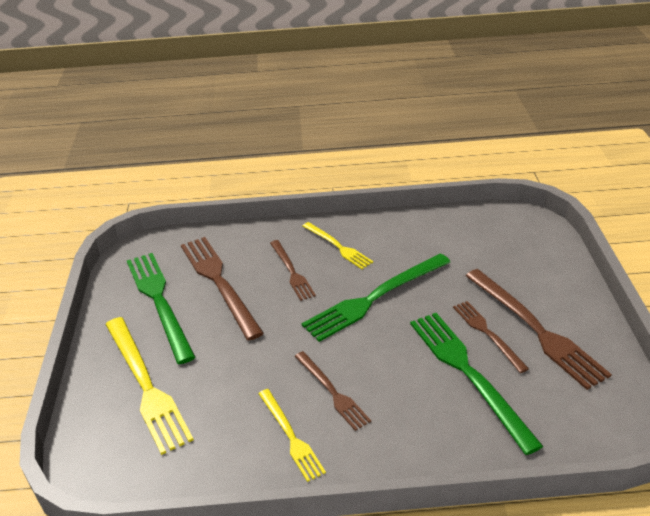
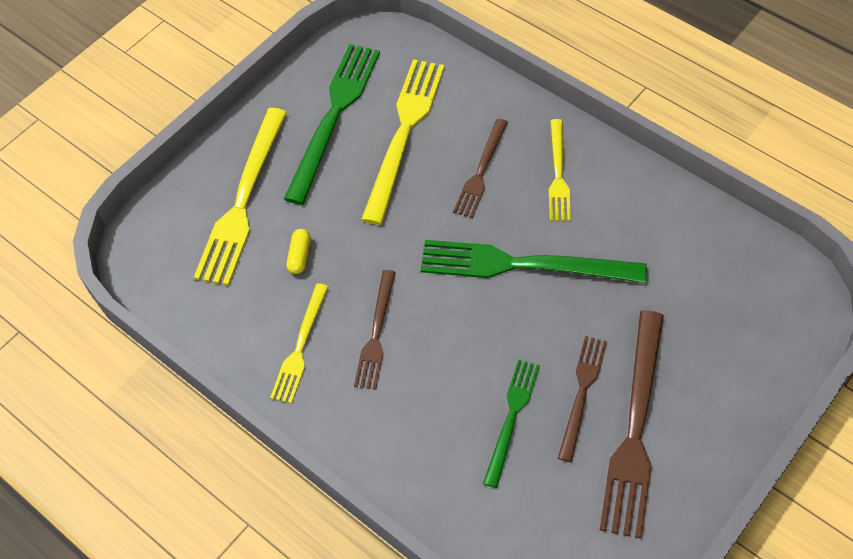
camera: 45 degrees right, 20 degrees up
brown fork [181,237,264,341] -> yellow fork [361,59,445,225]
green fork [410,313,543,455] -> green fork [483,359,540,488], size x0.58
none -> yellow capsule [287,229,310,274]

